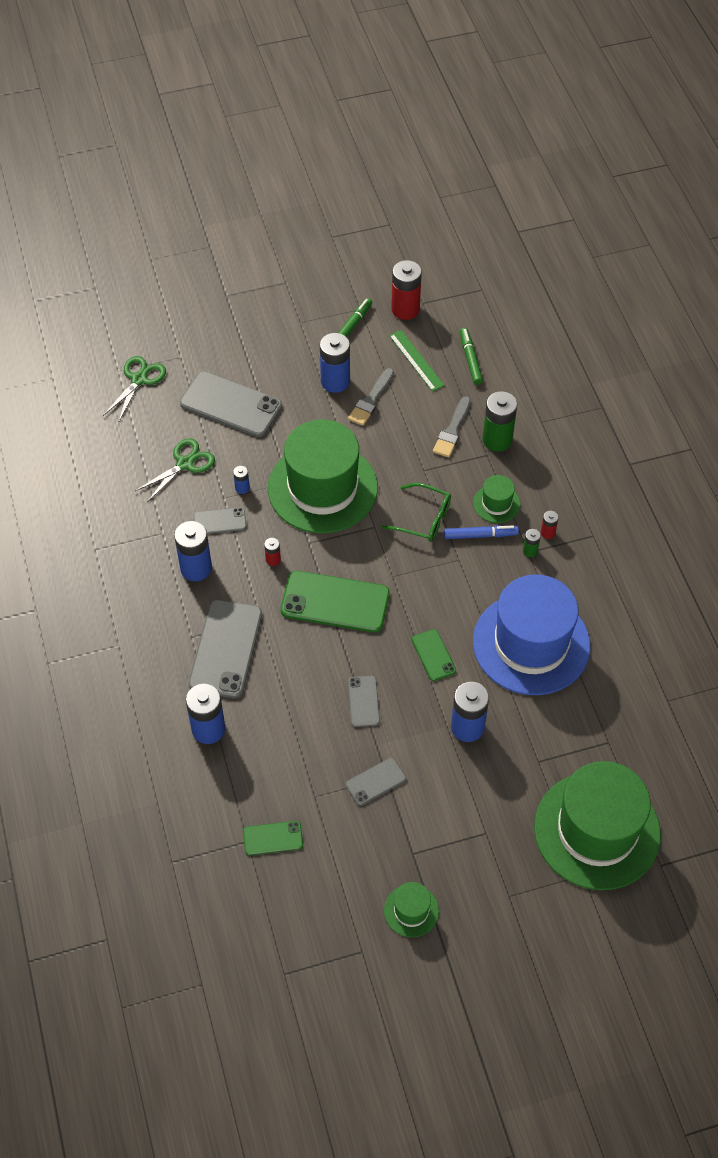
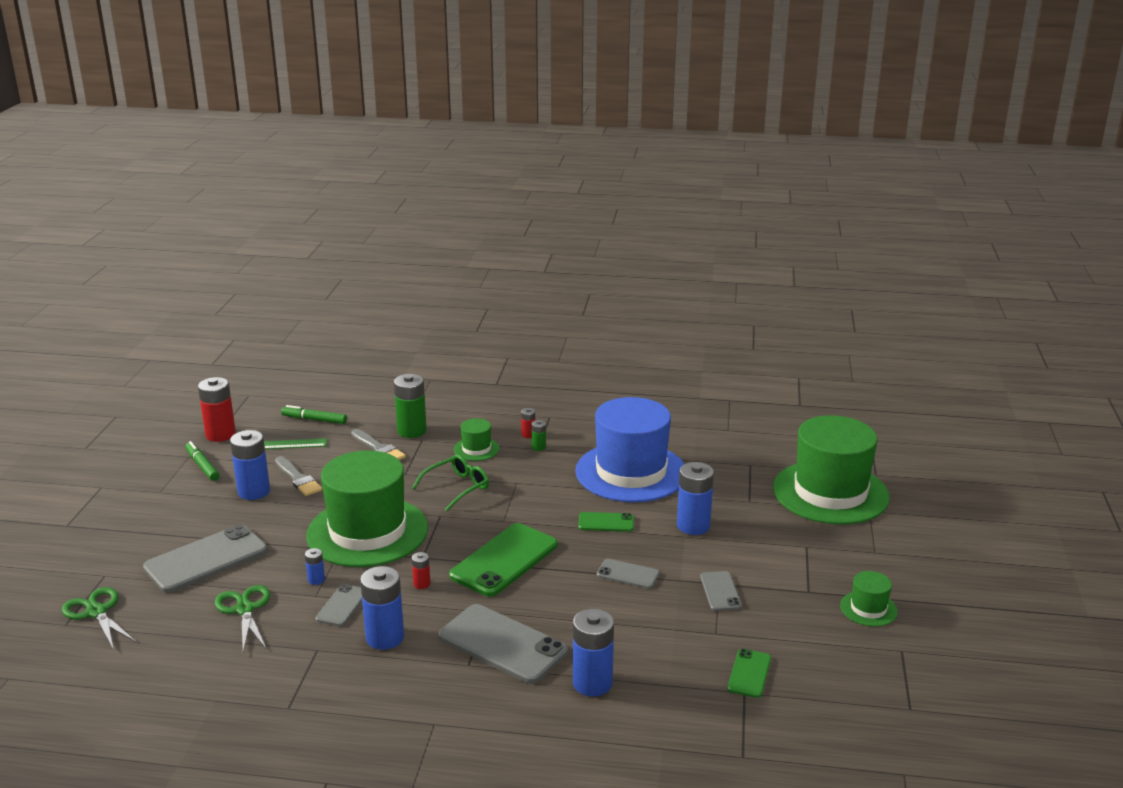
camera: 65 degrees left, 30 degrees down
blue marker [444,525,519,539] -> none

